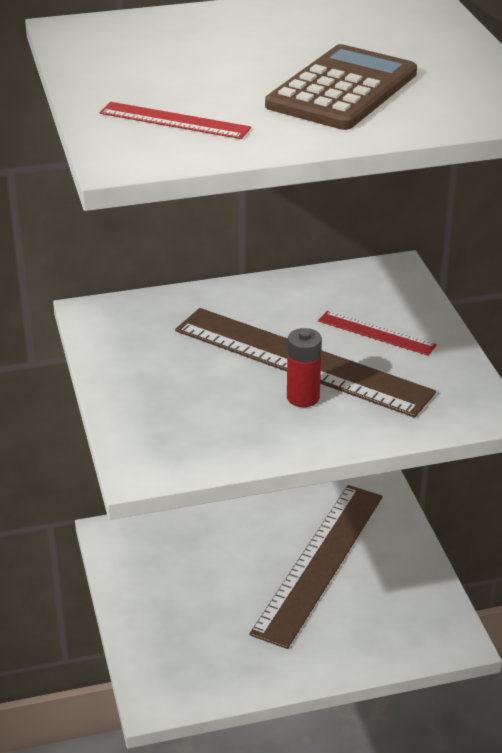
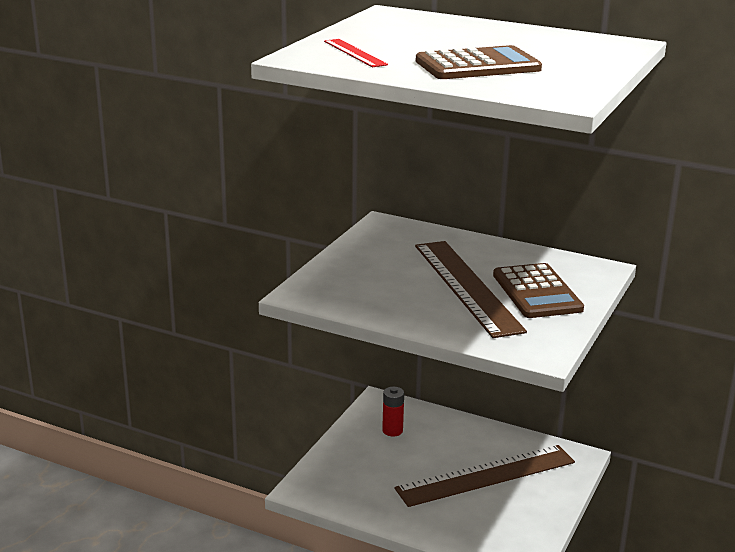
camera: 40 degrees right, 10 degrees down
red battery [287,328,322,407] -> red battery moved to [382,387,404,436]
red ruler [318,311,437,356] -> brown calculator [493,263,584,318]

